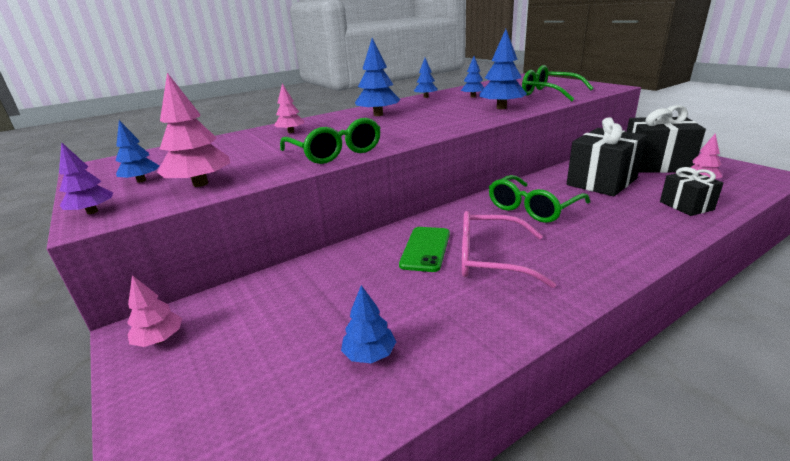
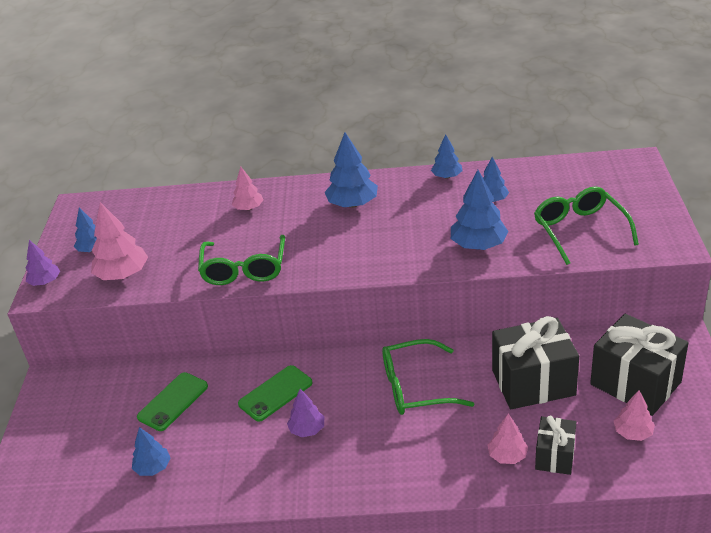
camera: 35 degrees right, 10 degrees up
pink tree [127,275,182,347] -> pink tree moved to [488,414,528,464]
pink glasses [462,211,556,288] -> purple tree [287,389,324,437]
none -> green phone [137,372,208,431]

